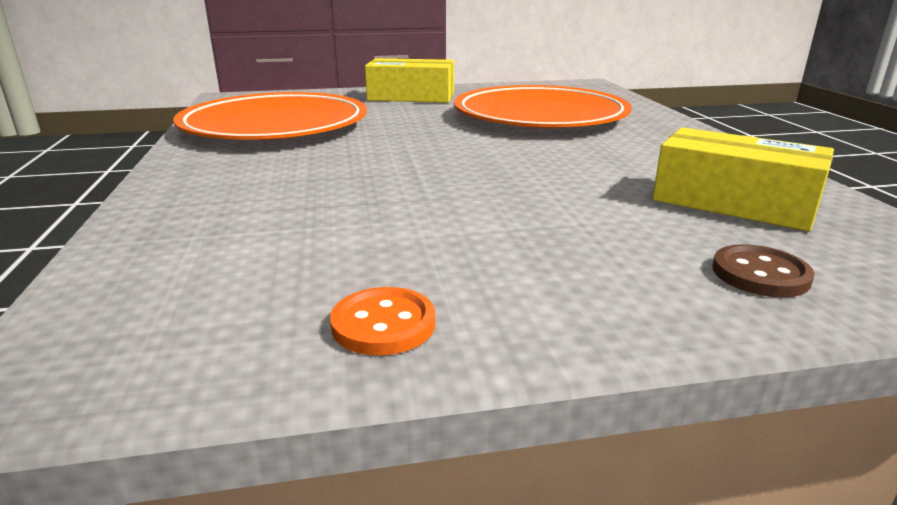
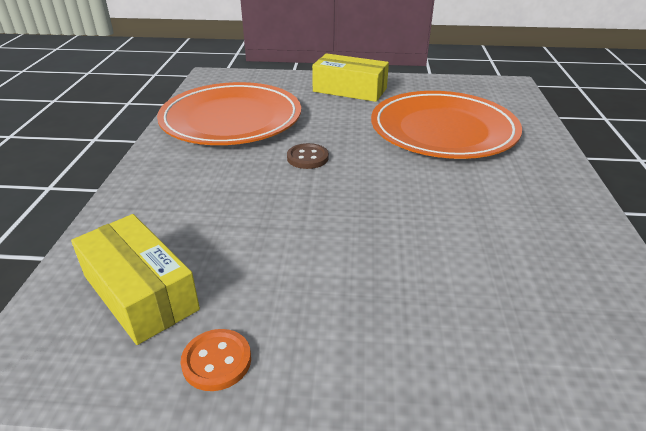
camera: 15 degrees right, 10 degrees up
yellow box [653,127,834,231] -> yellow box moved to [71,214,200,345]
brown button [712,244,815,298] -> brown button moved to [287,143,329,169]

